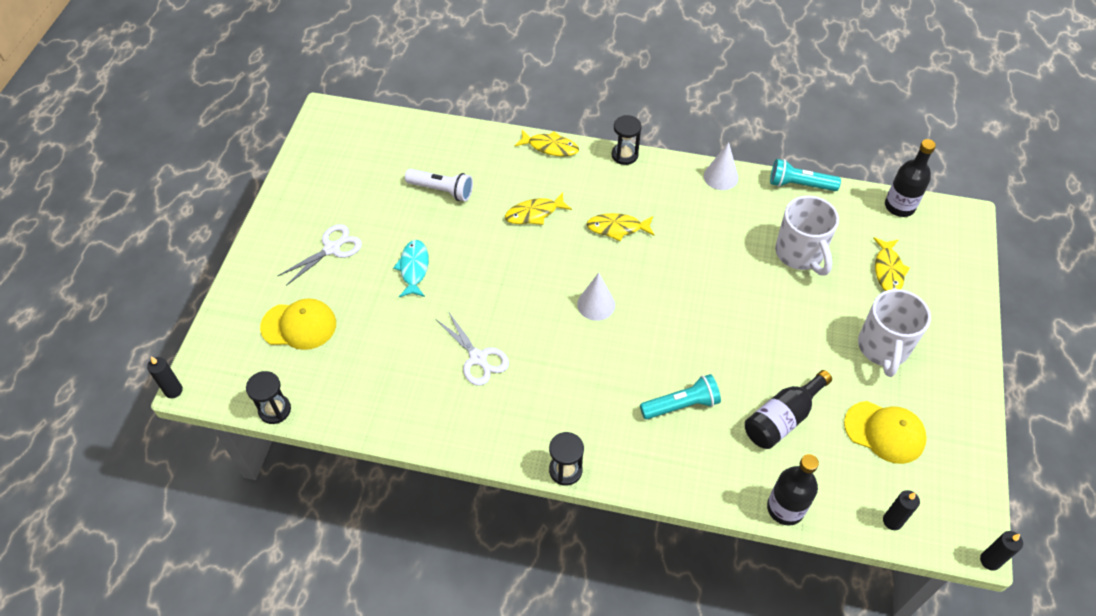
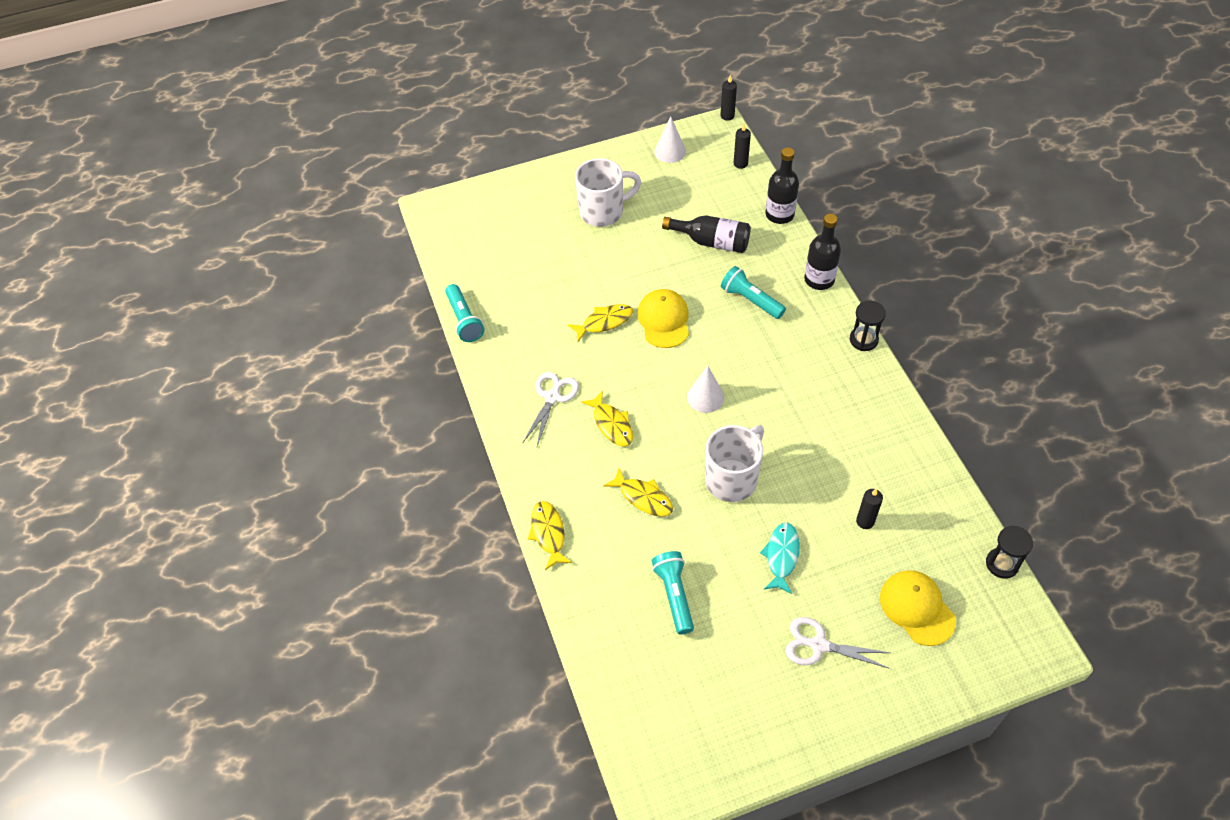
camera: 120 degrees left, 0 degrees up
black candle [147,357,183,398] -> black candle moved to [856,489,883,529]
turquoise fish [393,240,429,297] -> turquoise fish turned 135 degrees clockwise [760,523,800,594]
white flashlight [405,169,473,201] -> turquoise flashlight [652,551,694,635]
white scissors [436,311,509,386] -> white scissors moved to [523,372,579,446]
black hourglass [612,115,642,165] -> none
white cone [704,142,738,190] -> white cone moved to [654,116,686,163]
white mug [775,196,839,276] -> white mug moved to [705,425,764,502]
yellow cap [844,401,927,464] -> yellow cap moved to [637,289,689,348]
yellow fish [873,237,910,291] -> yellow fish moved to [567,304,633,342]
black bottle [885,139,936,217] -> black bottle moved to [804,214,841,290]

